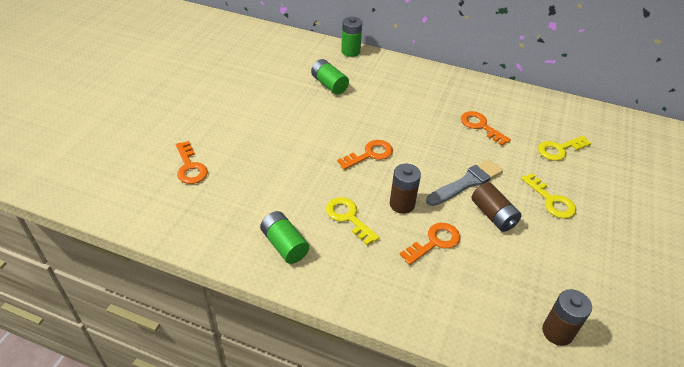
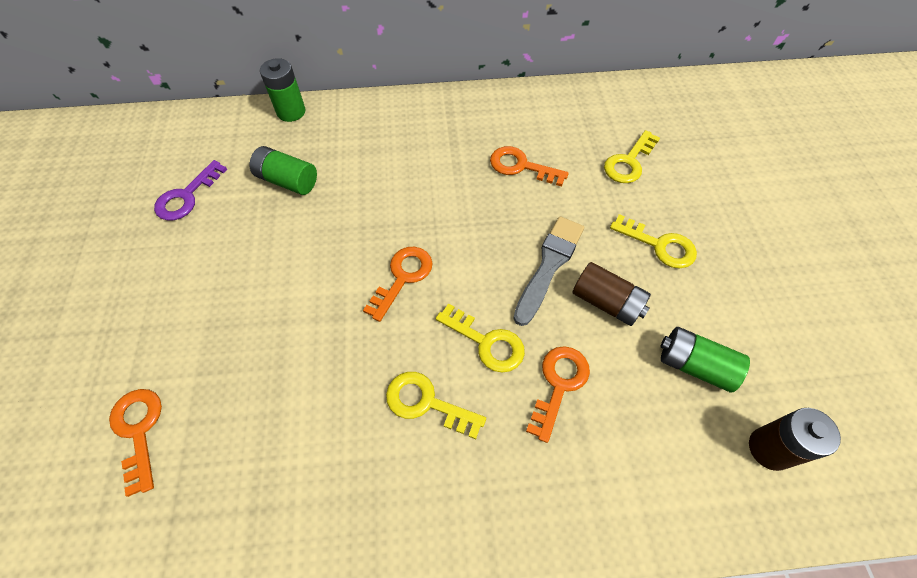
camera: 25 degrees left, 15 degrees up
orange key [176,141,208,184] -> orange key turned 150 degrees counterclockwise [109,389,162,497]
green battery [260,211,309,264] -> green battery moved to [660,327,750,393]
brown battery [390,164,421,214] -> yellow key [436,303,525,373]
none -> purple key [154,160,227,221]

